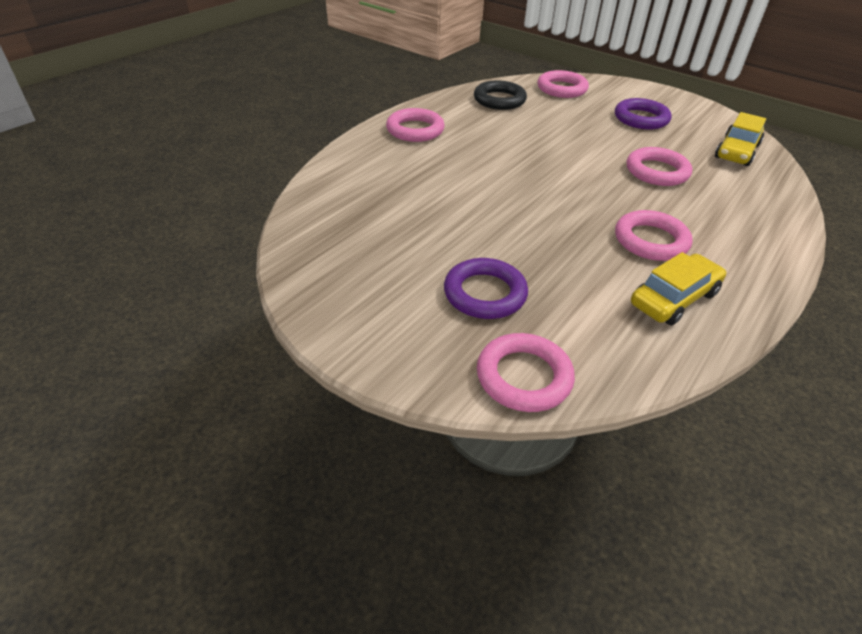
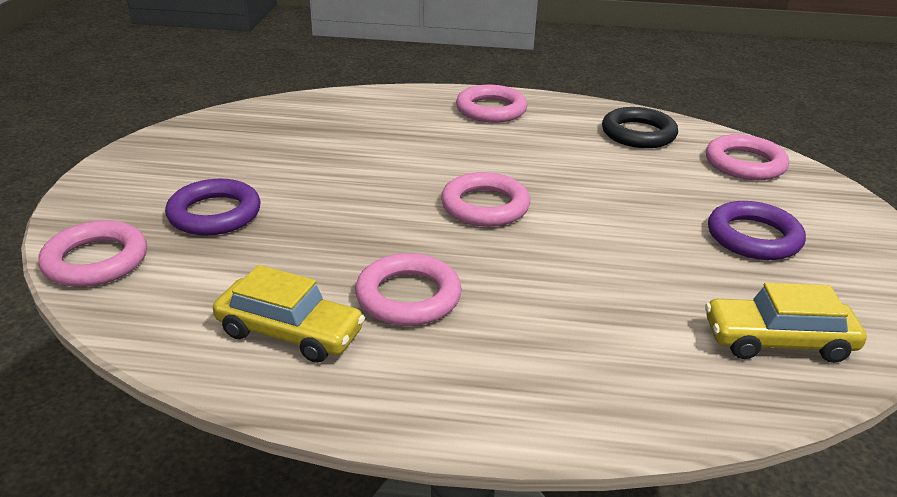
camera: 60 degrees right, 10 degrees down
pink ring [627,147,693,186] -> pink ring moved to [441,172,530,227]

